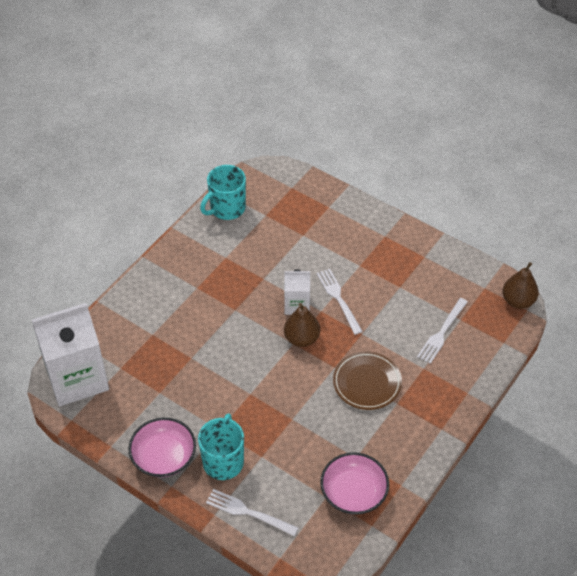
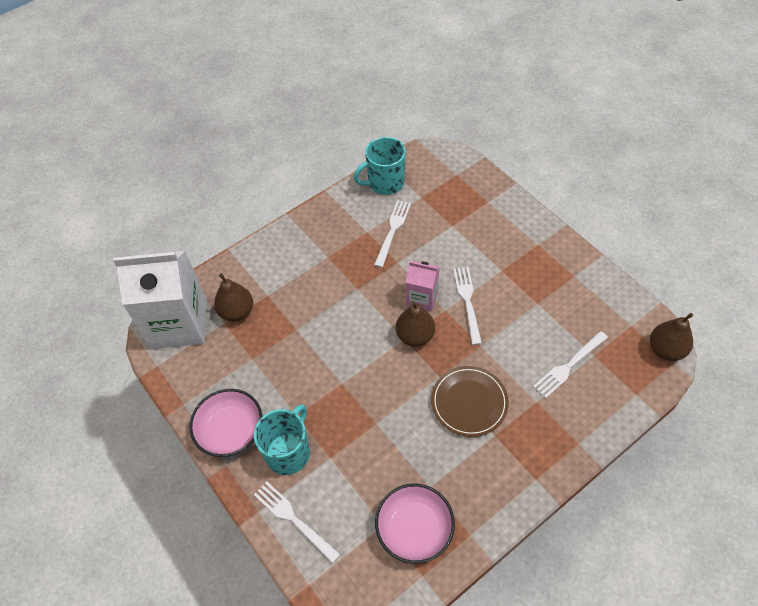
camera: 20 degrees right, 5 degrees up
white carton [284,270,310,315] -> pink carton [406,261,440,311]
none -> brown pear [214,273,253,321]
none -> white fork [374,200,411,268]

